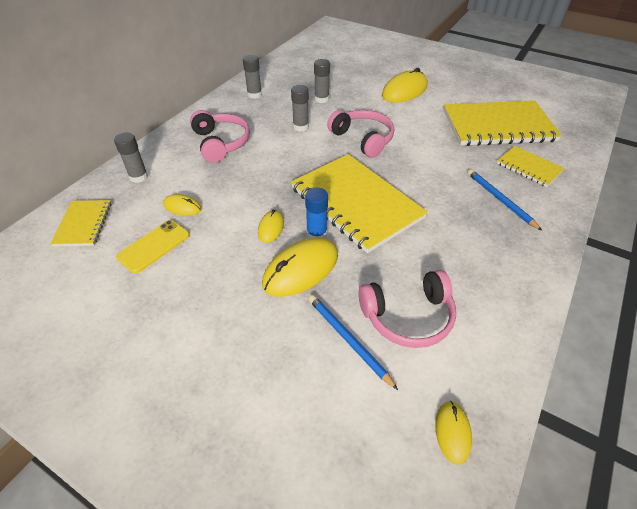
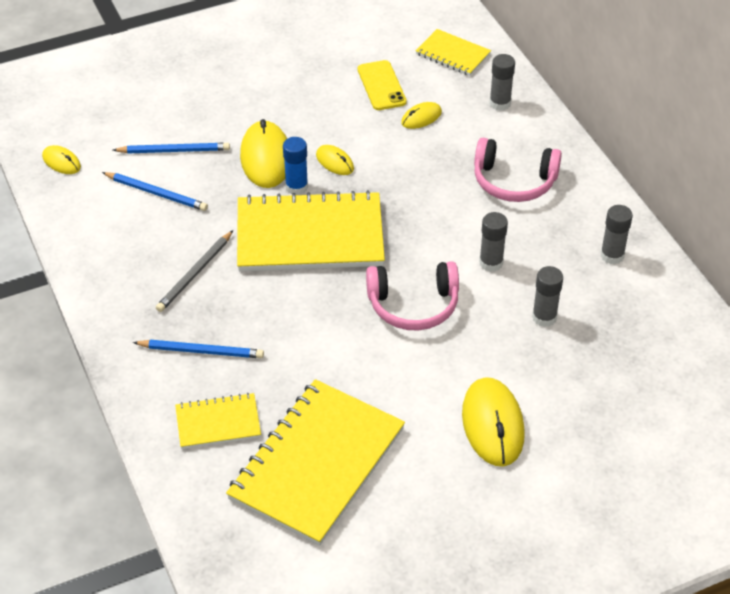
camera: 125 degrees right, 0 degrees up
pink headphones [358,270,456,348] -> blue pencil [102,172,208,211]
none -> grey pencil [156,230,233,312]

